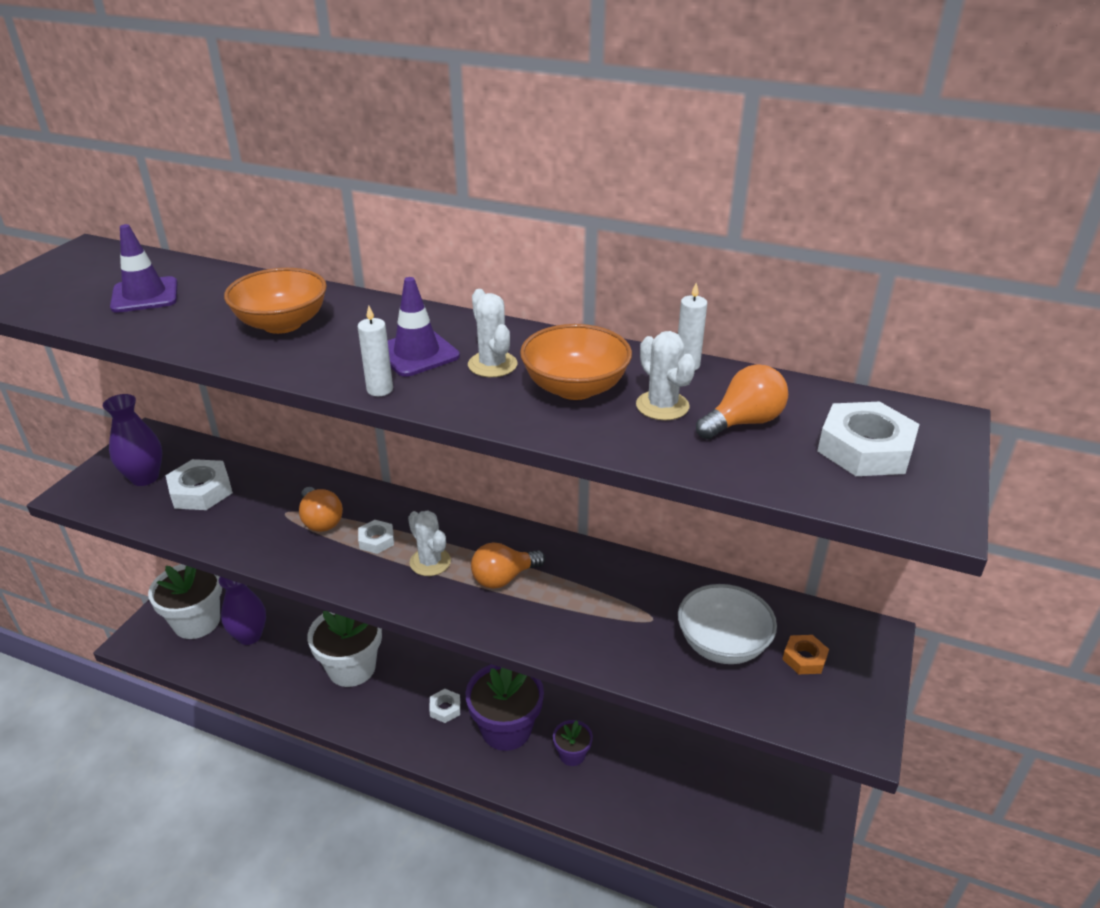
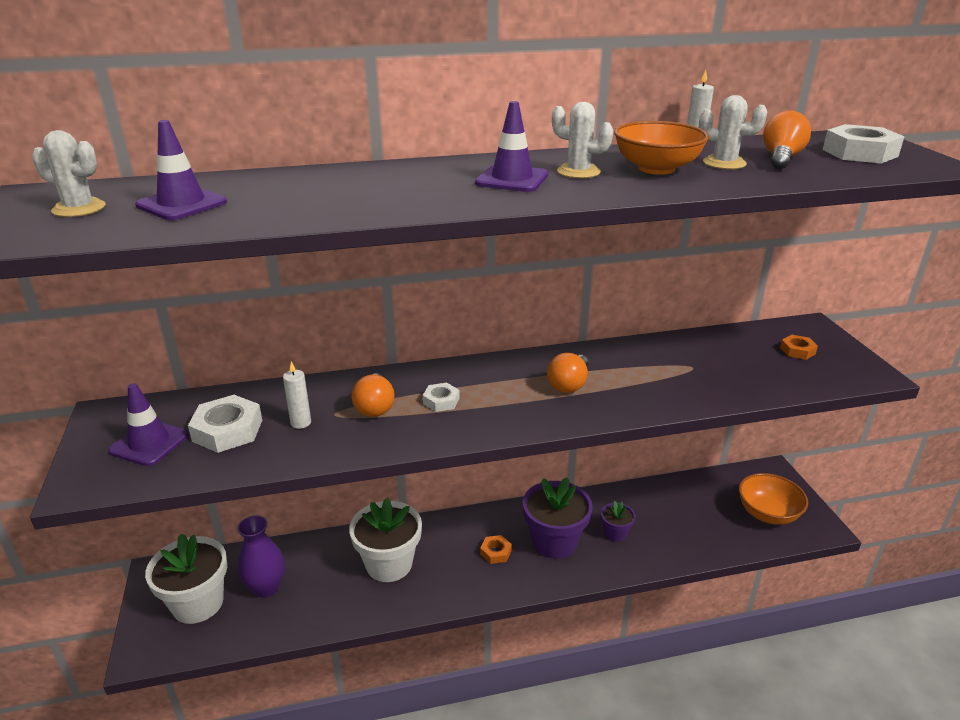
camera: 35 degrees left, 5 degrees down
purple vase [103,394,162,486] -> purple traffic cone [108,383,189,466]
orange bowl [224,268,327,334] -> orange bowl moved to [739,473,808,525]
orange light bulb [299,487,343,532] -> orange light bulb turned 60 degrees clockwise [352,373,395,417]
white candle [358,306,393,396] -> white candle moved to [283,361,311,429]
white cactus [408,510,451,576] -> white cactus moved to [32,130,106,217]
white nut [429,689,460,723] -> orange nut [480,535,512,564]
white bowl [678,584,777,664] -> none

